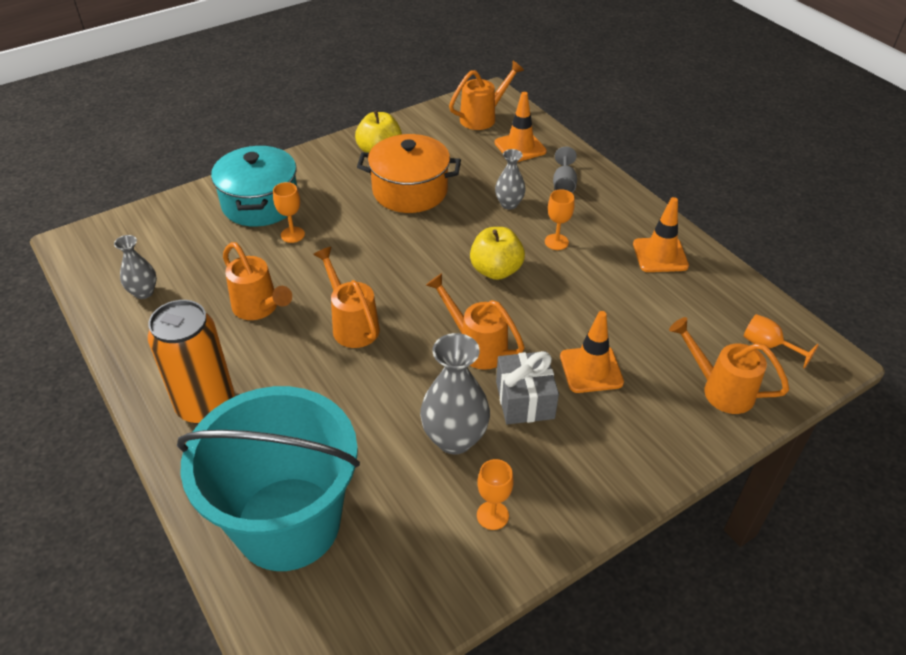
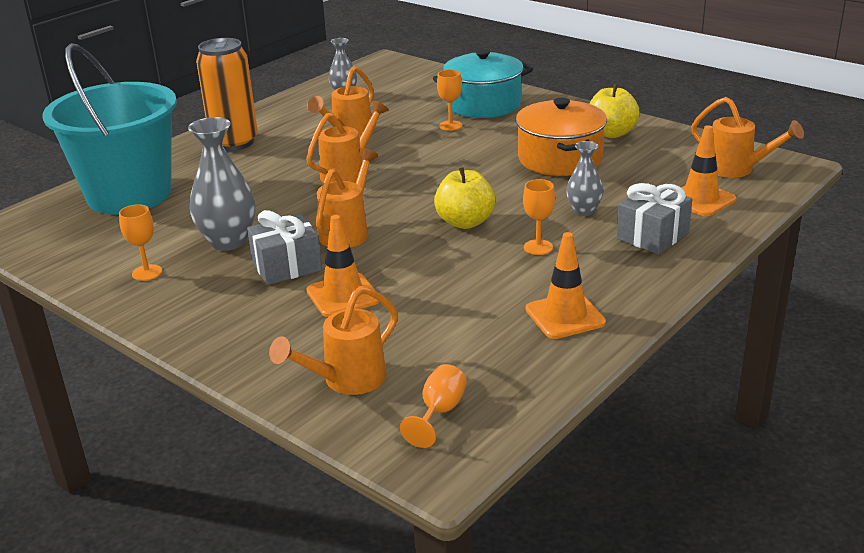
camera: 75 degrees right, 15 degrees down
grey goblet [553,146,577,193] -> grey gift [616,183,692,254]
orange watering can [669,317,789,414] -> orange watering can turned 150 degrees counterclockwise [269,286,398,395]

